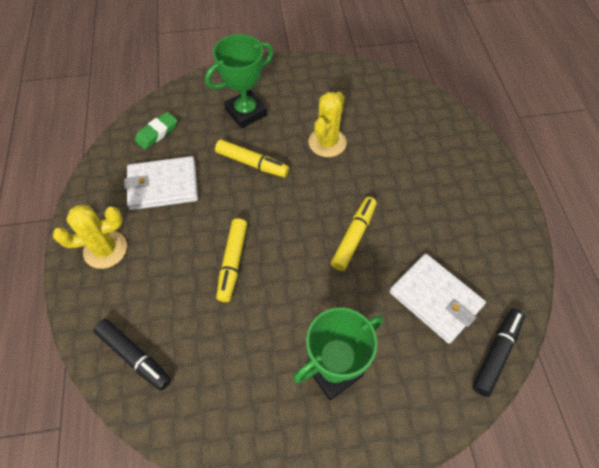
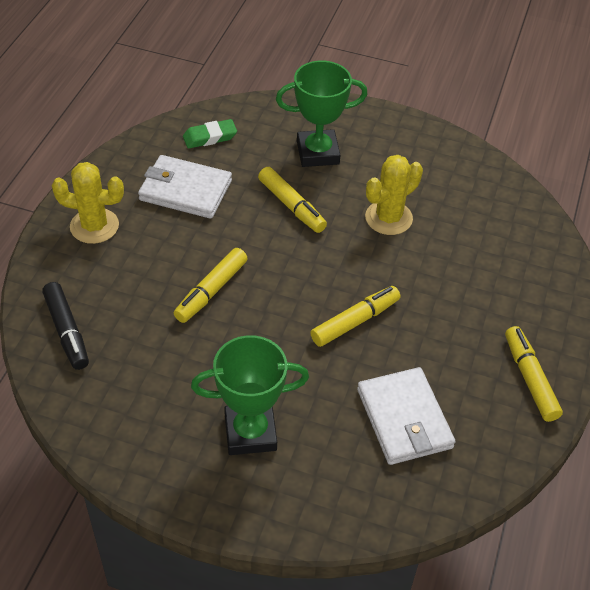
camera: 25 degrees right, 10 degrees down
black marker [472,309,525,397] -> none
none -> yellow marker [505,326,563,422]

